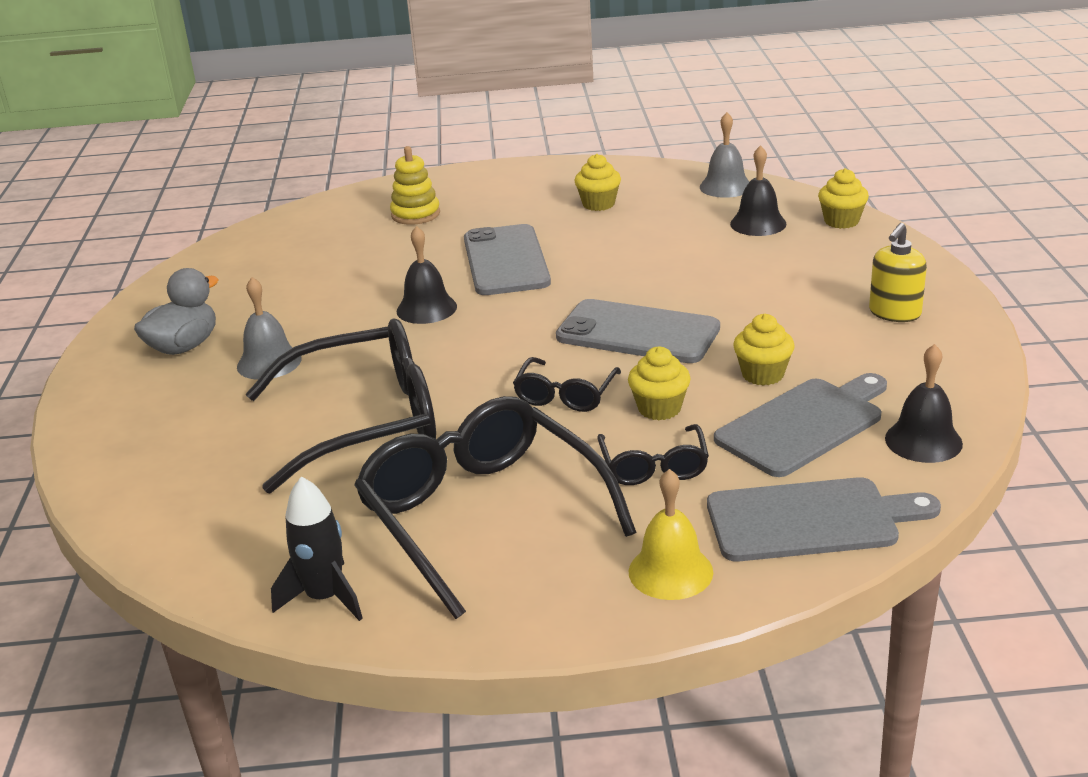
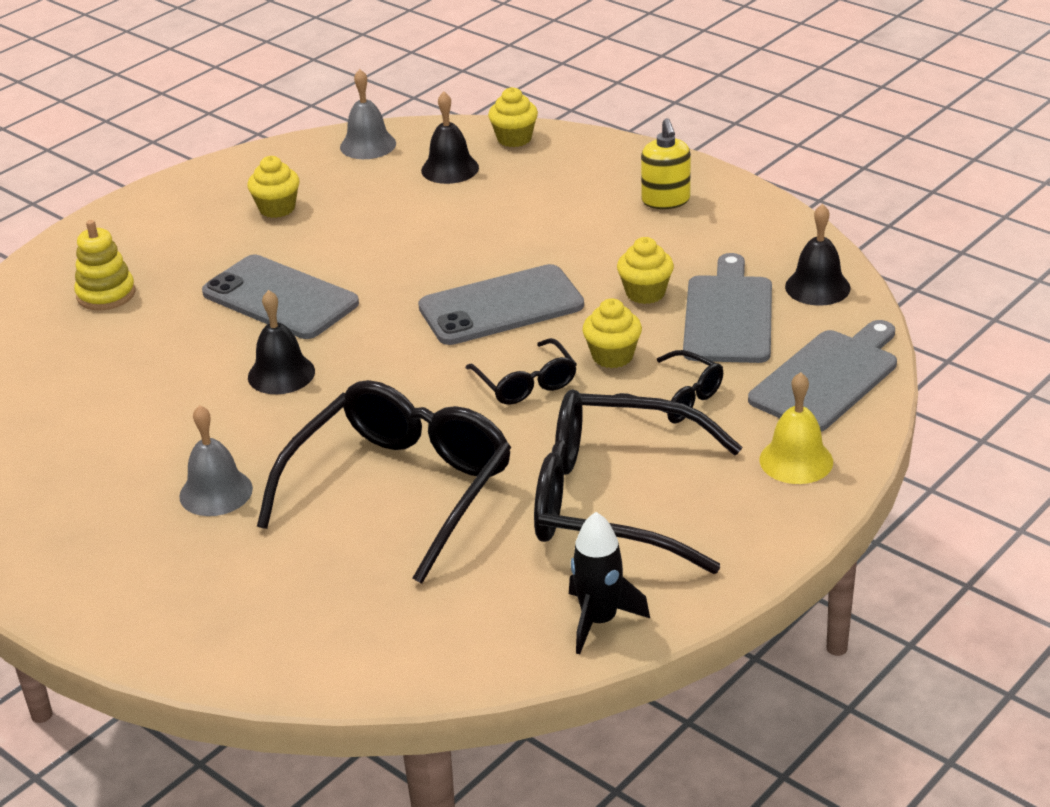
camera: 45 degrees left, 5 degrees up
grey duck [134,268,219,355] -> none

